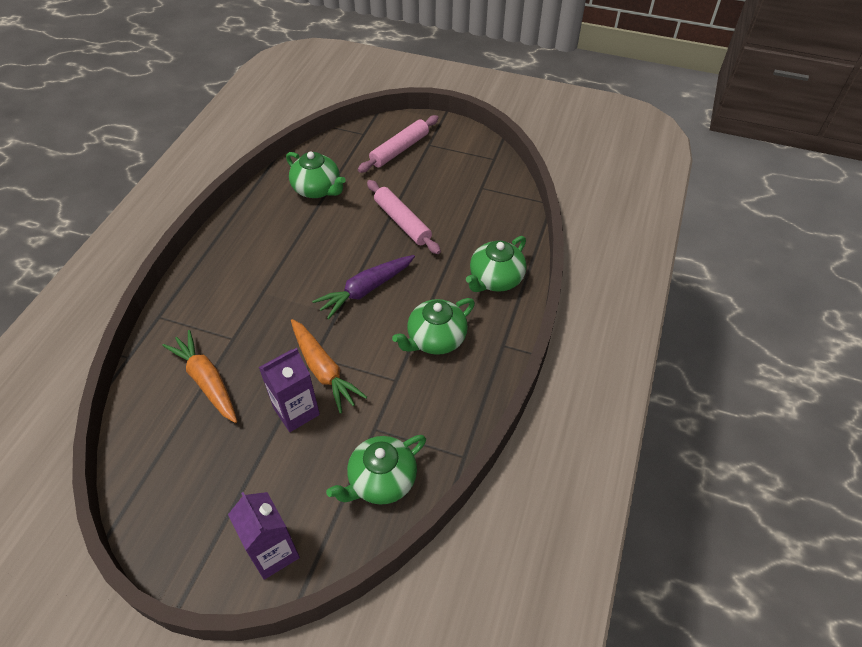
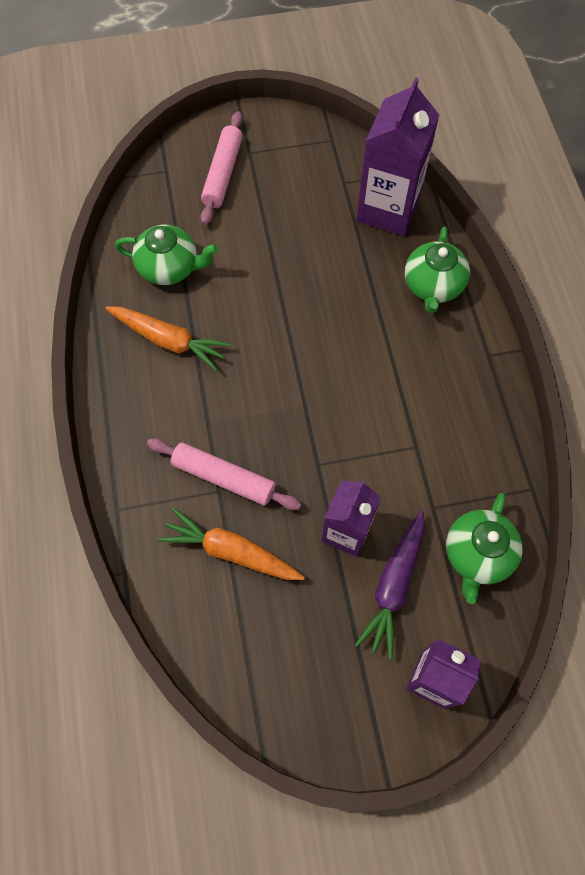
camera: 30 degrees left, 15 degrees up
orange carrot [291,319,367,414] -> orange carrot moved to [105,306,231,371]
purple carrot [312,255,415,319] -> purple carrot moved to [355,510,425,659]
pink rolling pin [367,180,441,254] -> pink rolling pin moved to [147,438,301,510]
green teapot [392,298,475,355] -> none
none -> purple carton [356,77,439,236]

